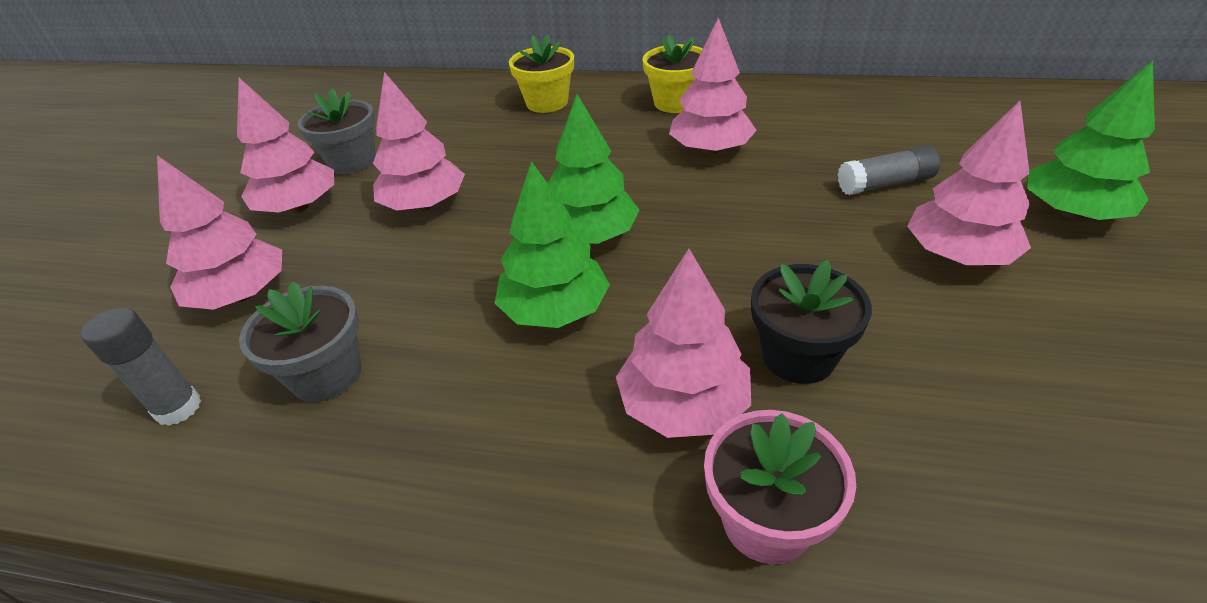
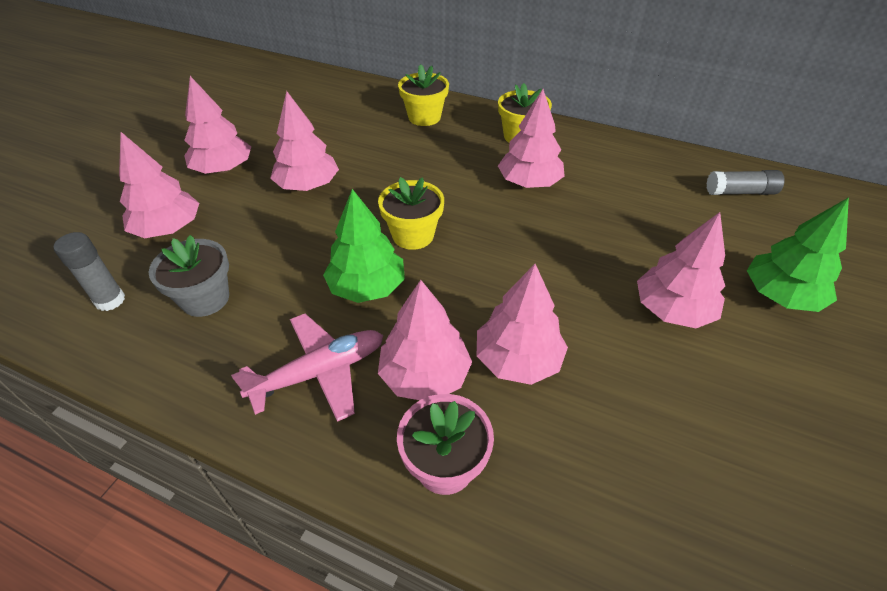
camera: 10 degrees right, 5 degrees up
grey flower pot [298,88,376,174] -> none
green tree [548,94,640,244] -> yellow flower pot [378,177,444,250]
black flower pot [751,260,872,384] -> pink tree [477,264,568,385]
grey glue stick [838,145,941,195] -> grey glue stick moved to [706,170,785,195]
none -> pink plane [231,314,383,422]

